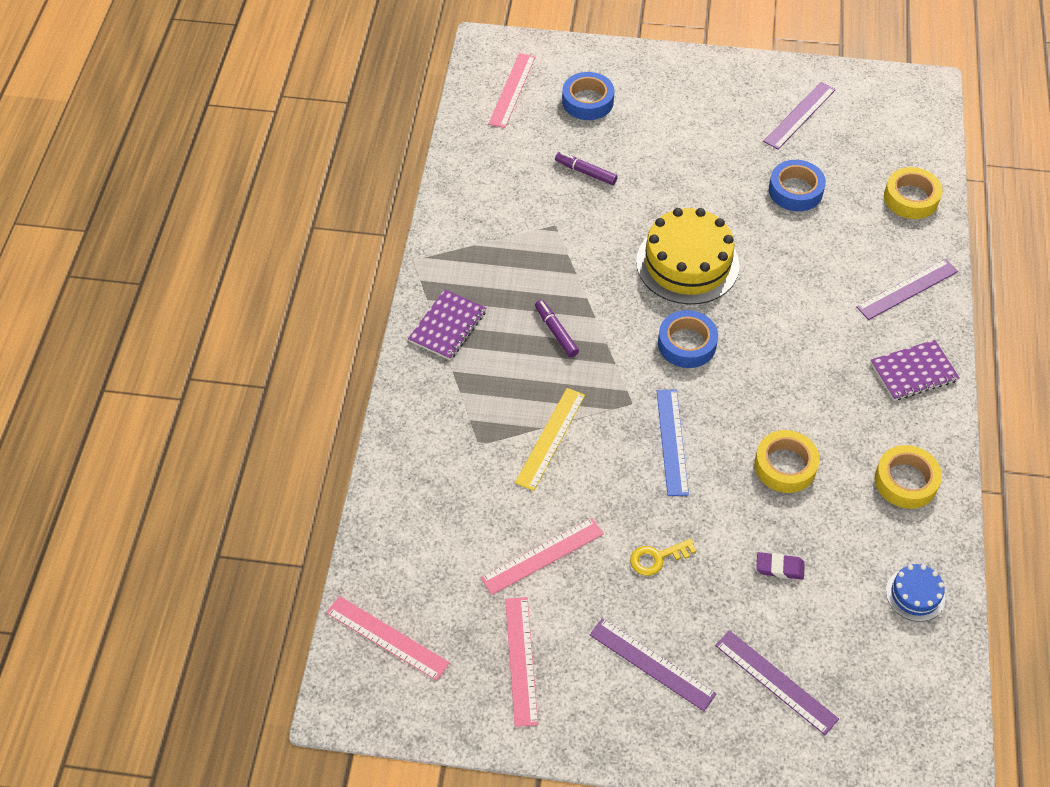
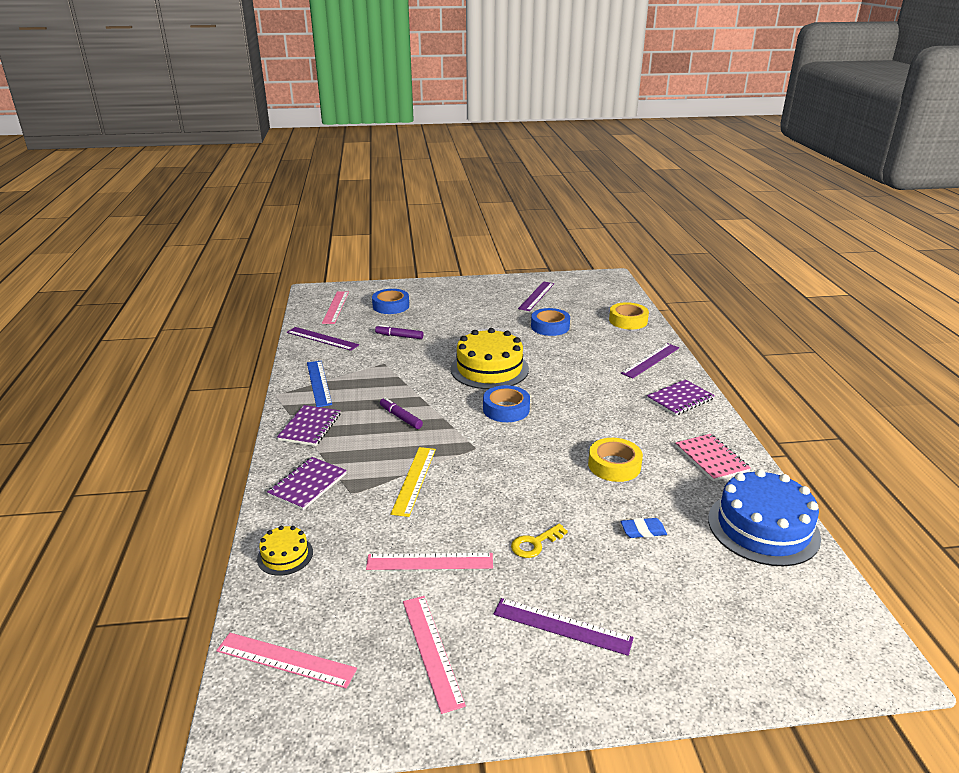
camera: 15 degrees left, 25 degrees down
pink ruler [481,518,604,595] -> pink ruler turned 45 degrees clockwise [366,553,493,570]
blue ruler [657,389,689,496] -> blue ruler moved to [307,361,332,407]
purple ruler [715,630,839,735] -> purple ruler moved to [287,327,359,351]
purple eraser [756,552,805,580] -> blue eraser [621,518,667,538]
yellow tape [875,445,942,509] -> pink notebook [676,434,751,481]
blue cake [886,564,945,622] -> blue cake [708,469,821,566], size x2.05
none -> yellow cake [257,526,313,576]
none -> purple notebook [267,457,347,510]

